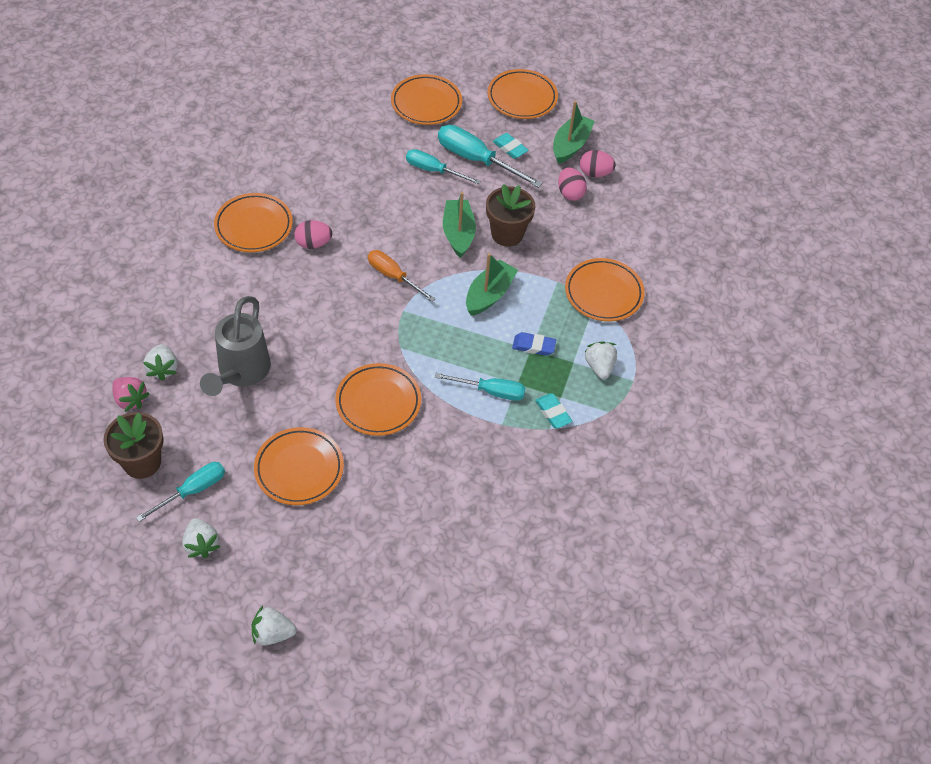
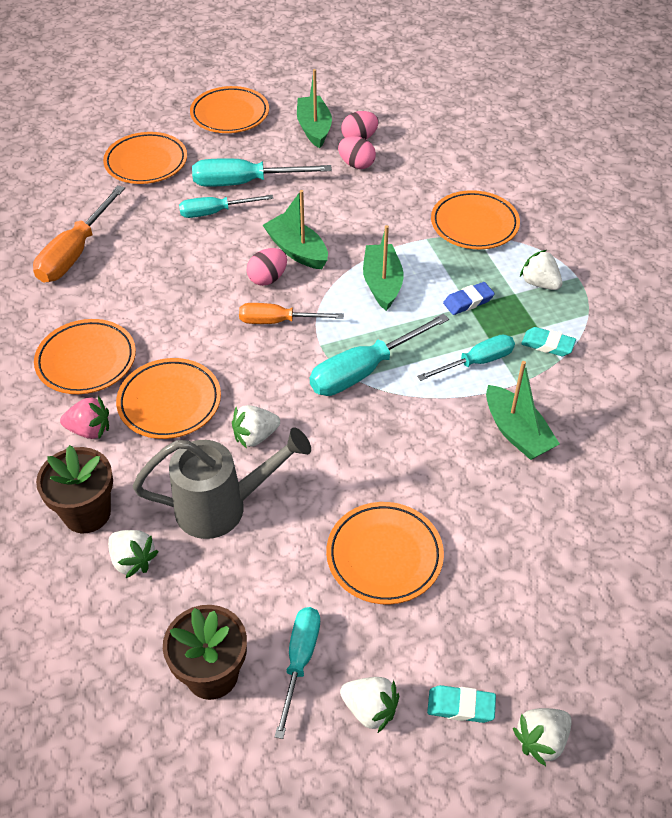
camera: 35 degrees left, 5 degrees down
pink strawberry [112,377,150,412] -> pink strawberry moved to [60,396,109,439]
grey watering can [200,296,271,396] -> grey watering can turned 75 degrees counterclockwise [133,427,311,539]
pink egg [294,220,332,249] -> pink egg moved to [247,248,287,286]
orange plate [335,363,421,436] -> orange plate moved to [116,358,221,439]
brown flower pot [486,184,535,246] -> brown flower pot moved to [36,445,113,533]
turquoise eraser [492,133,529,159] -> turquoise eraser moved to [427,685,496,723]
none -> orange screwdriver [33,185,125,283]
none -> white strawberry [232,405,280,448]
none -> turquoise screwdriver [310,313,449,396]
none -> green boat [486,361,560,460]

